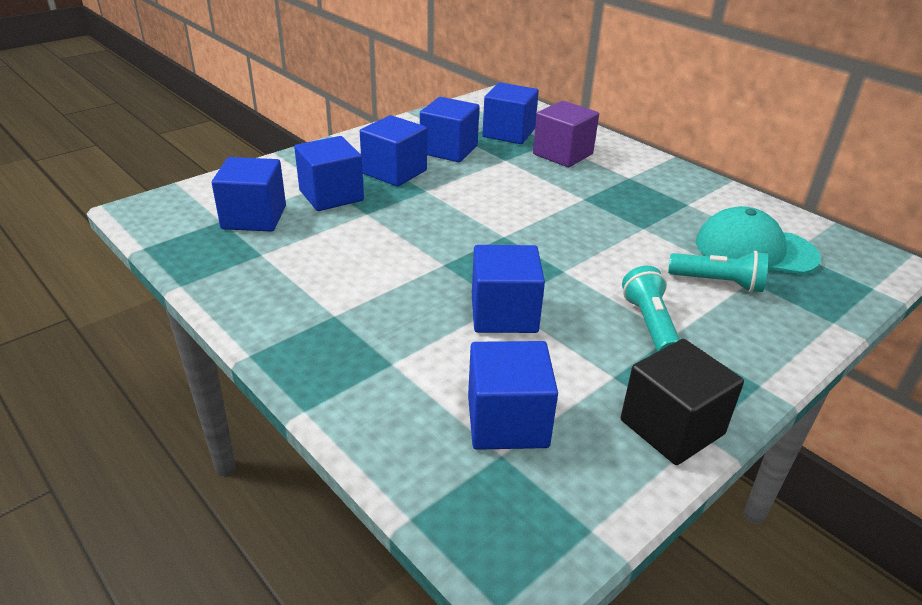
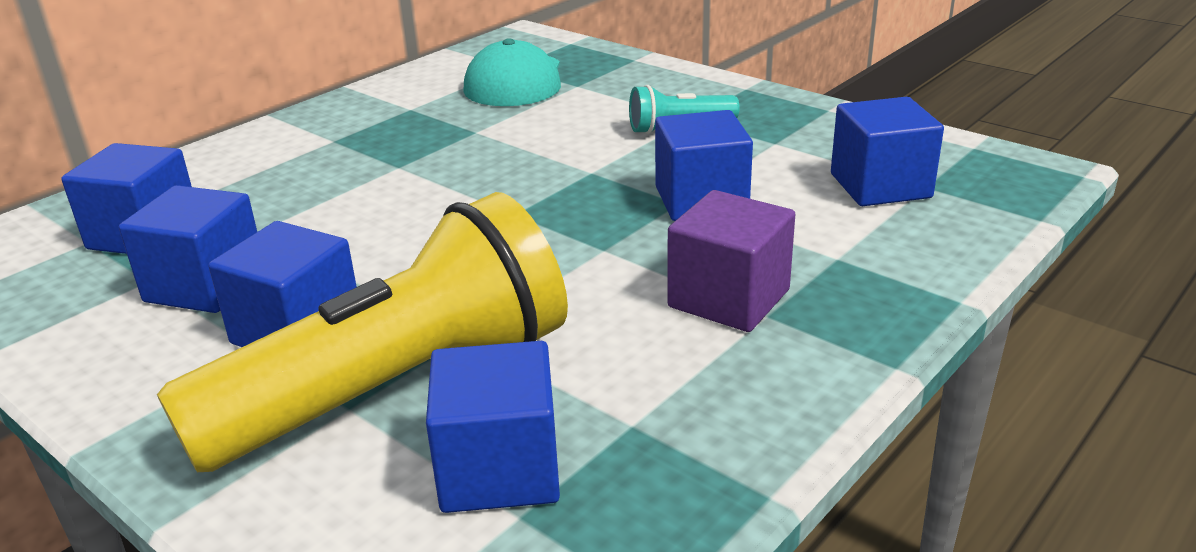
camera: 95 degrees left, 5 degrees down
blue cube [294,136,364,211] -> yellow flashlight [157,192,568,472]
purple cube [533,101,599,167] -> purple cube moved to [668,190,795,332]
black cube [621,339,744,465] -> none
turquoise flashlight [668,251,768,293] -> none

